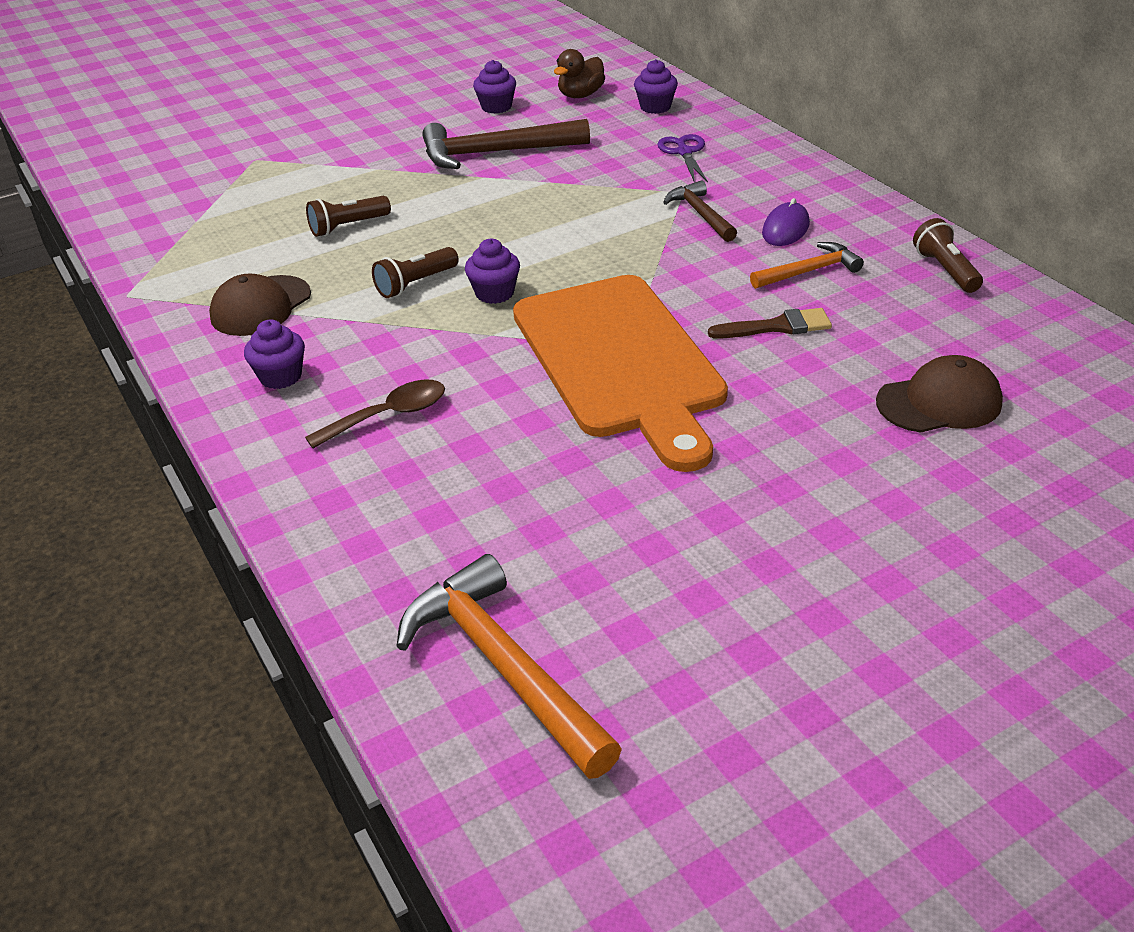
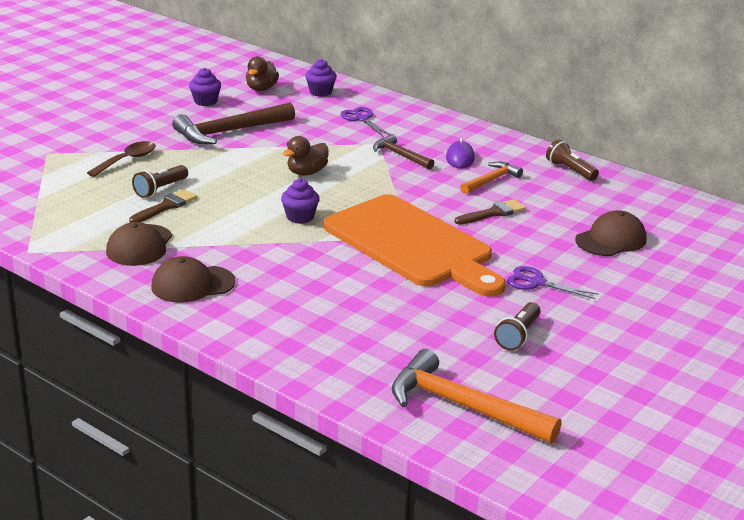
camera: 25 degrees left, 10 degrees down
purple cupcake [244,320,305,389] -> brown cap [151,256,236,303]
brown spoon [305,380,445,449] -> brown spoon moved to [87,141,156,177]
brown flashlight [372,247,459,298] -> brown flashlight moved to [494,302,541,350]
none -> brown brush [129,189,197,223]
none -> brown duck [283,136,329,175]
none -> purple scissors [507,266,598,299]

